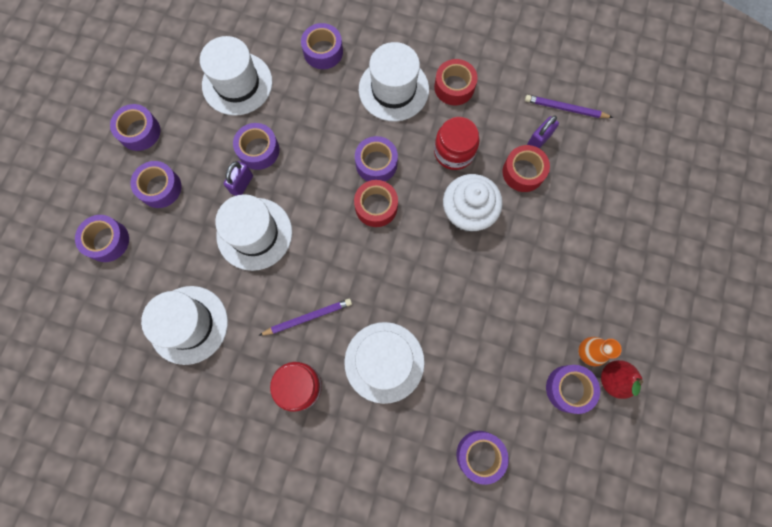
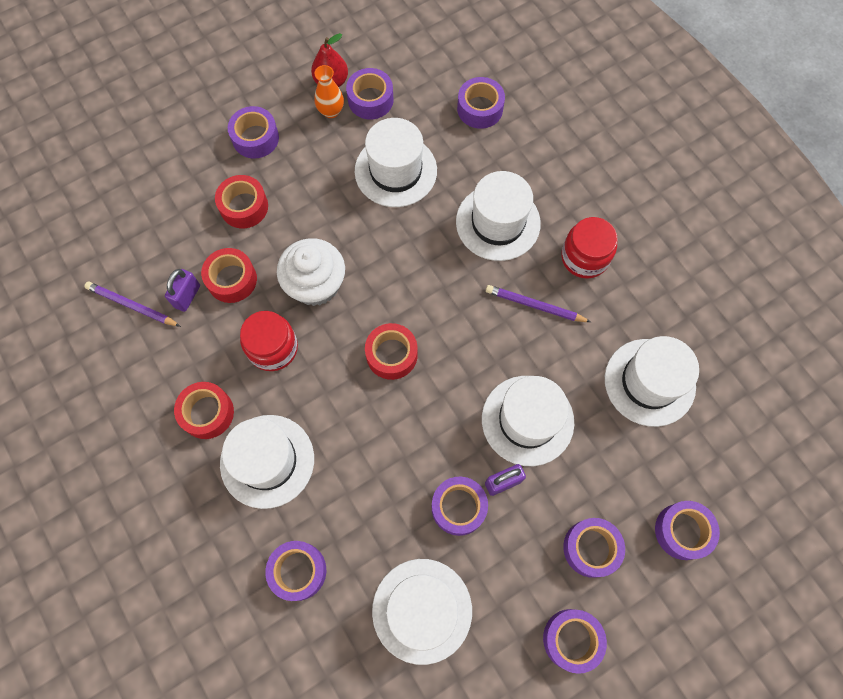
camera: 140 degrees left, 5 degrees down
purple tape [355,136,398,181] -> purple tape moved to [228,106,279,159]
purple pencil [525,95,613,118] -> purple pencil turned 150 degrees clockwise [84,281,181,327]
purple padlock [527,116,559,148] -> purple padlock turned 60 degrees counterclockwise [165,269,200,312]
none -> red tape [215,175,268,228]
none -> white hat [355,118,437,207]

